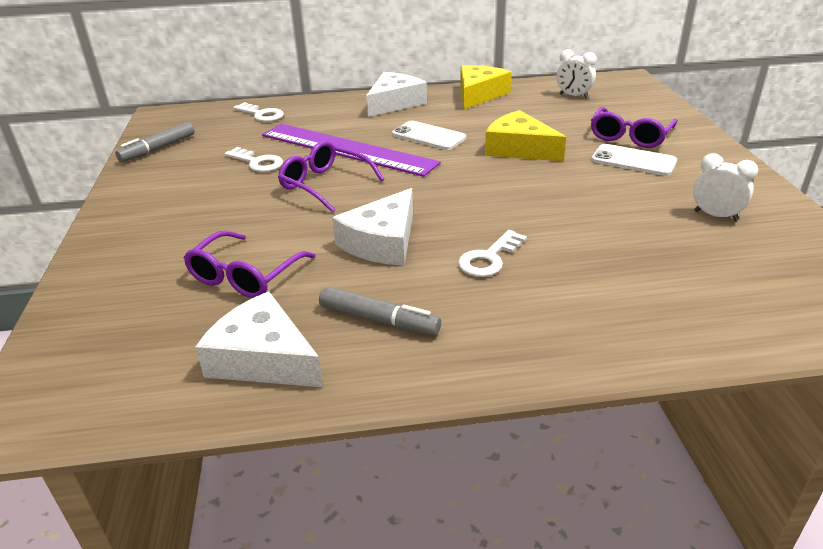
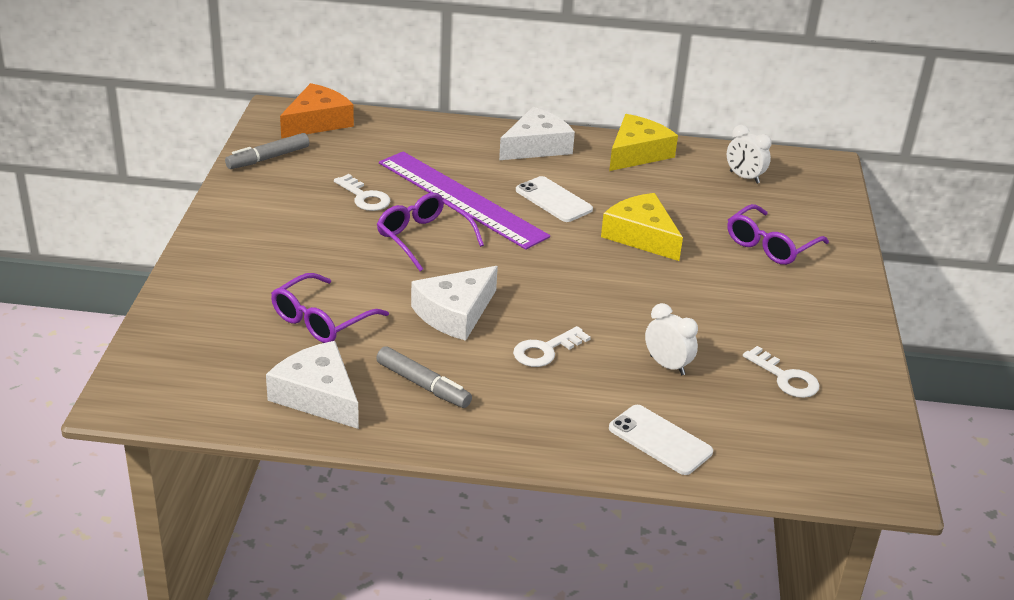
camera: 10 degrees right, 0 degrees up
white key [233,102,284,122] -> white key moved to [743,346,819,398]
white phone [591,144,677,176] -> white phone moved to [609,405,713,475]
white clock [693,153,758,221] -> white clock moved to [645,303,698,375]
none -> orange cheese [280,83,354,138]

